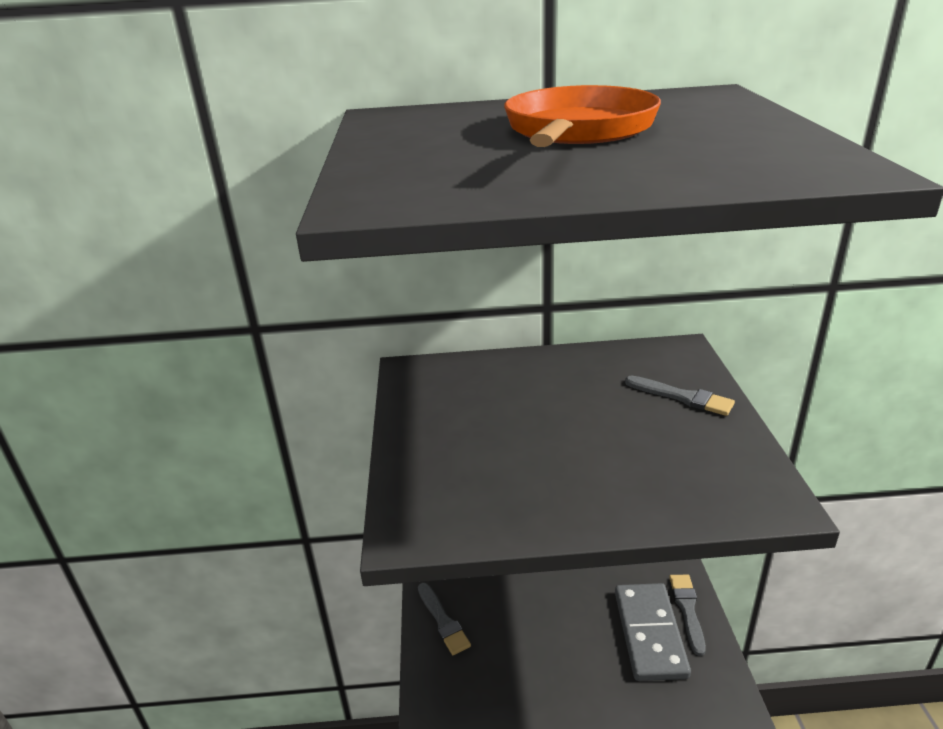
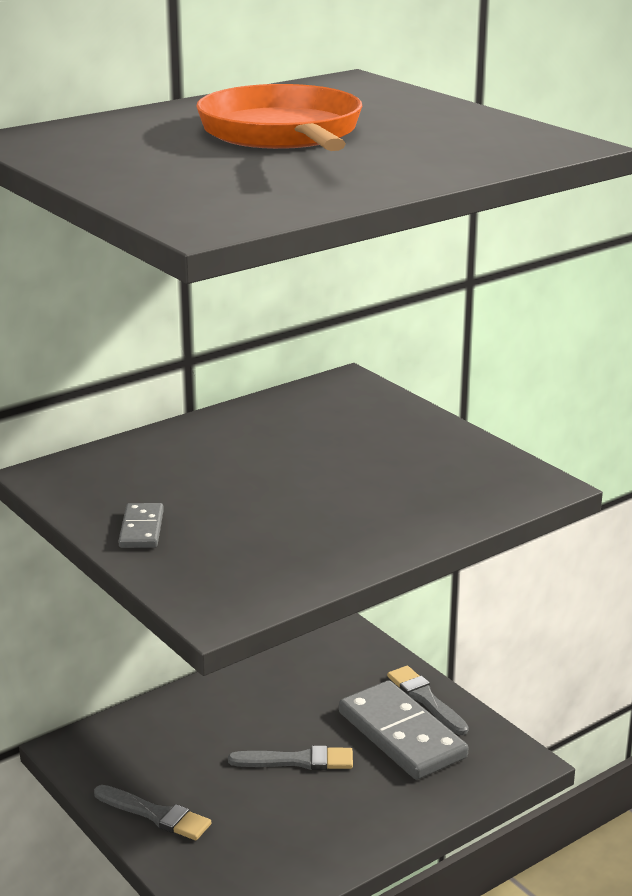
camera: 35 degrees left, 5 degrees down
grey brush [625,375,735,416] -> grey brush moved to [228,746,353,770]
none -> grey domino [118,503,164,548]

